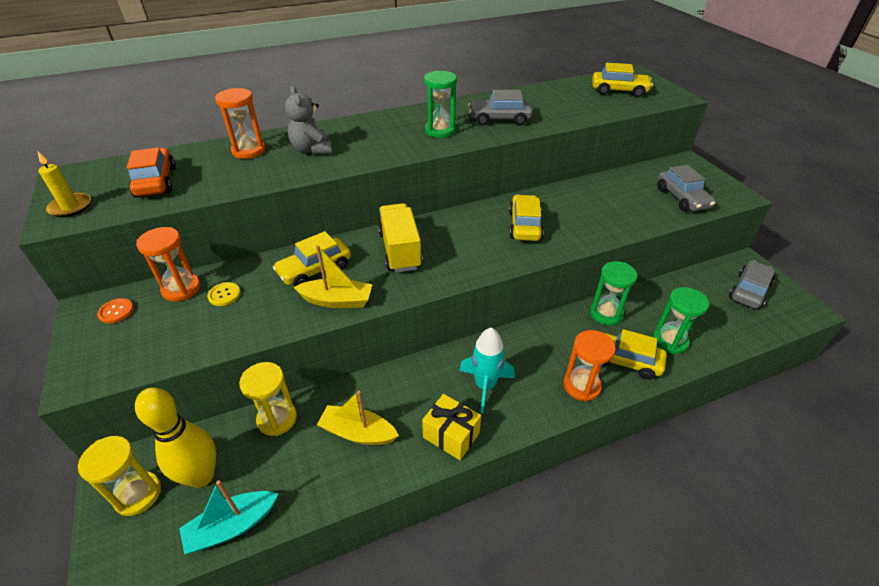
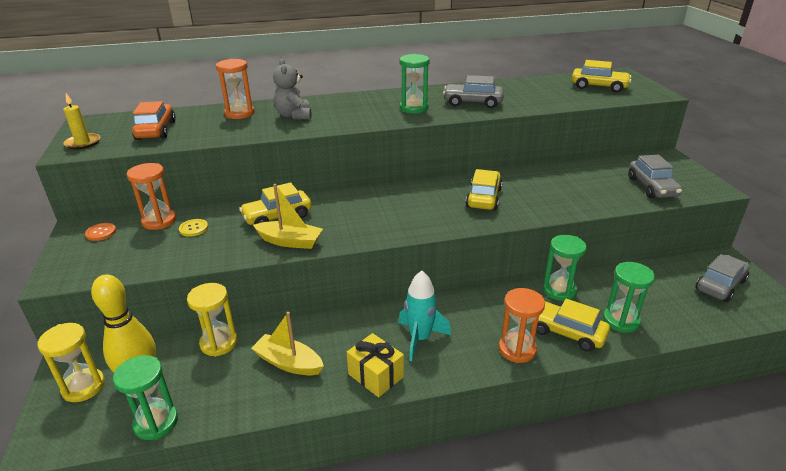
camera: 10 degrees right, 10 degrees down
turquoise boat [179,480,278,554] -> green hourglass [113,355,178,440]
yellow truck [378,203,423,272] -> none

